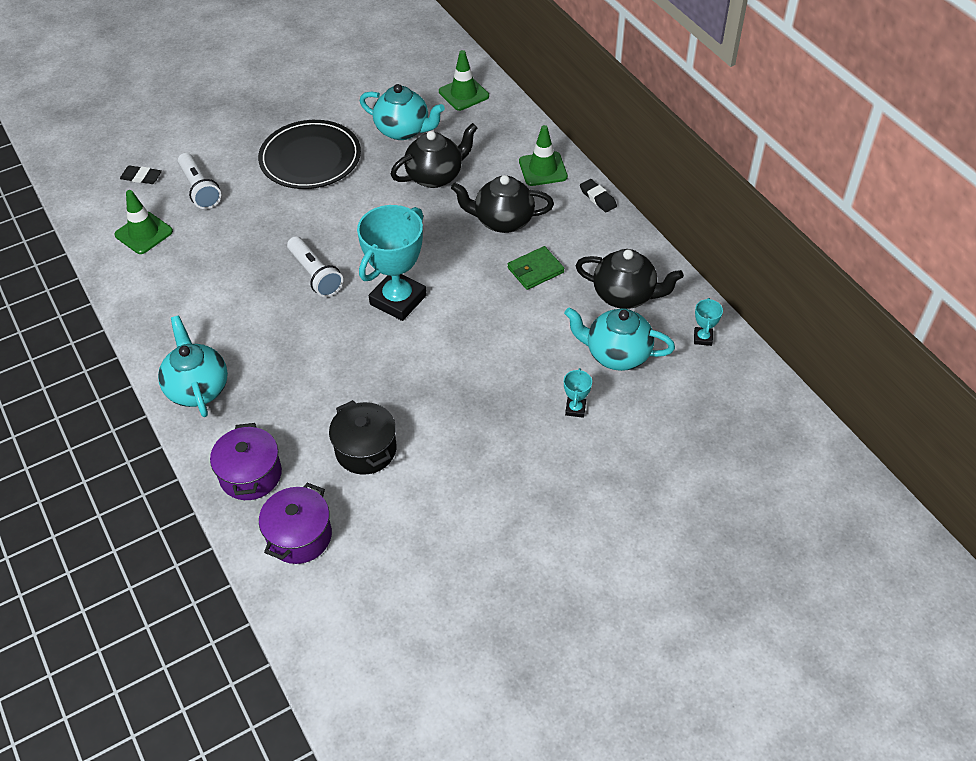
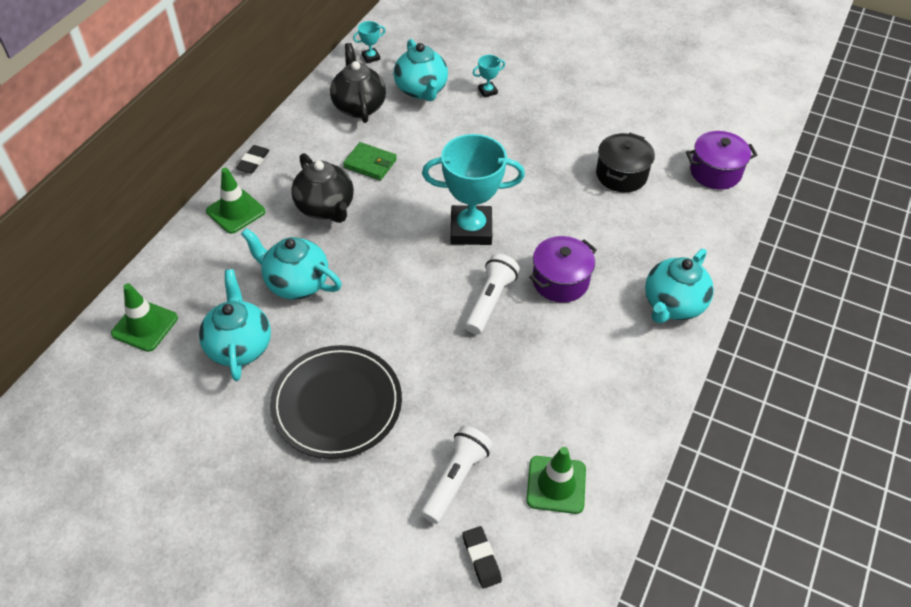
camera: 125 degrees left, 0 degrees up
purple pot [210,423,282,500] -> purple pot moved to [529,236,597,302]
black teapot [390,123,477,188] -> turquoise teapot [241,228,342,300]

